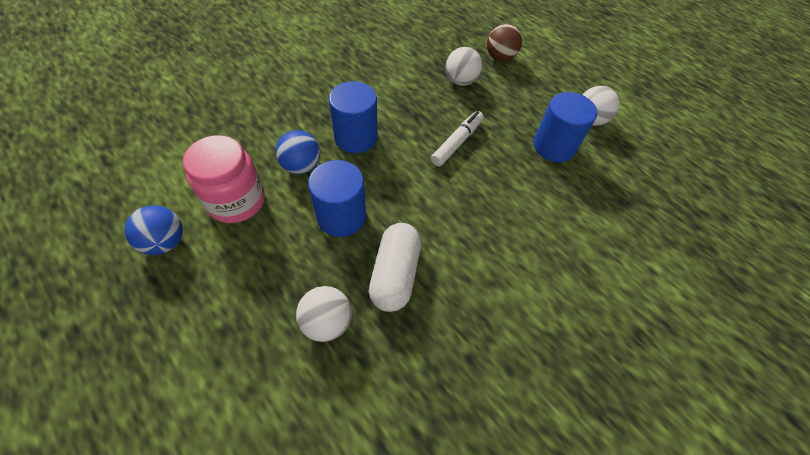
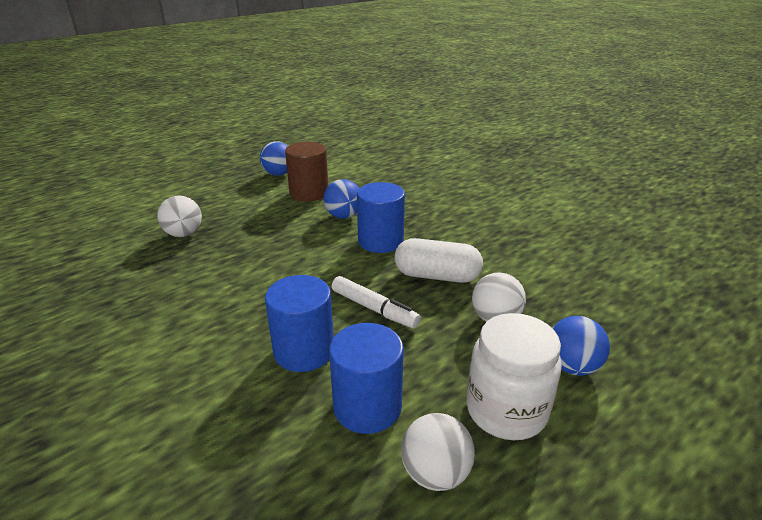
camera: 95 degrees right, 25 degrees down
pink jar [183,135,265,223] -> brown cylinder [285,142,328,201]
blue cylinder [308,160,366,237] -> blue cylinder moved to [265,275,334,372]
white capsule [369,223,421,312] -> white capsule moved to [395,238,483,283]
brown ball [487,24,522,62] -> blue ball [552,316,610,376]
none -> white jar [466,313,562,440]

